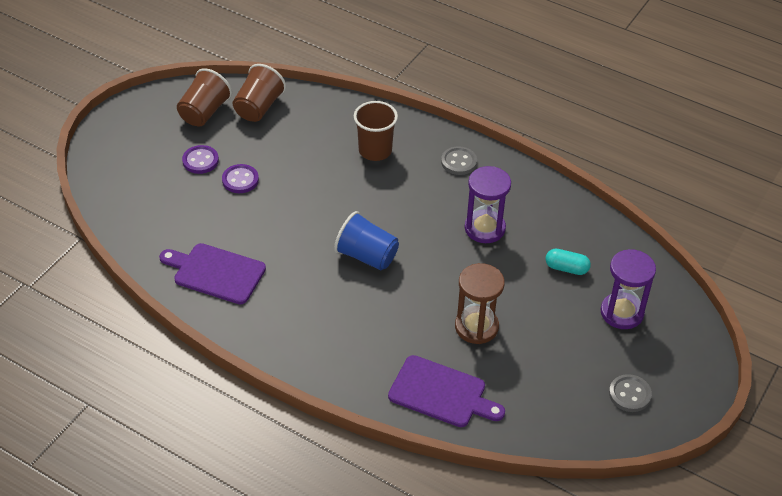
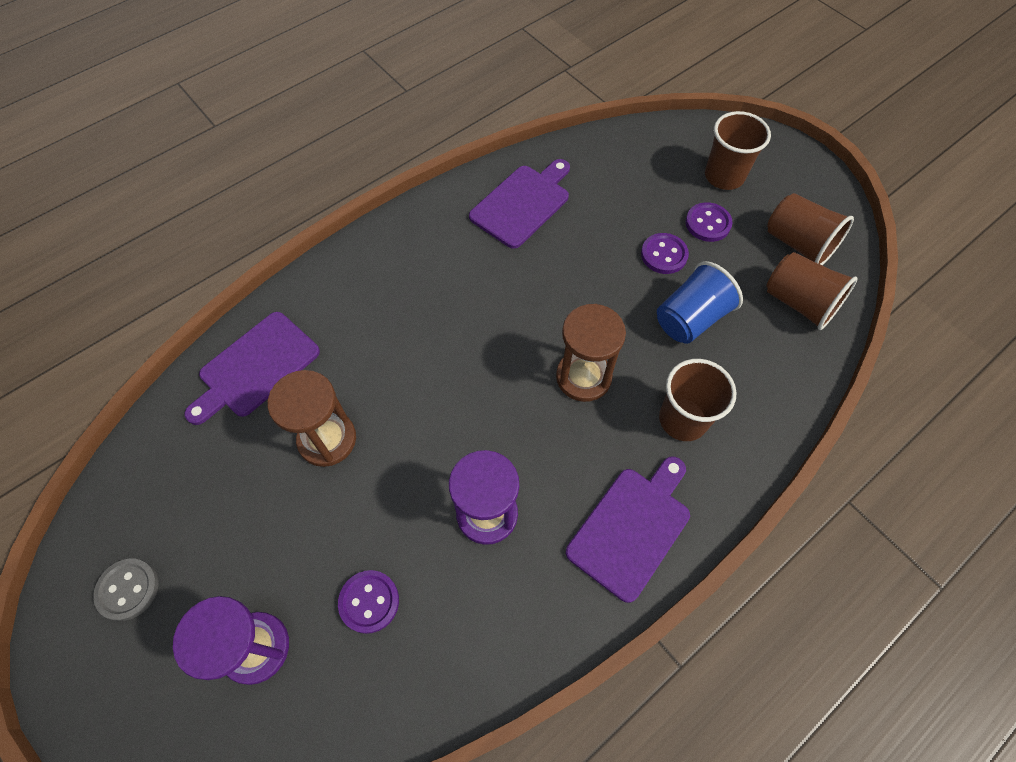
camera: 110 degrees right, 15 degrees up
blue cup [334,211,399,270] -> blue cup moved to [657,261,743,344]
grey button [441,146,477,175] -> purple cutting board [566,456,690,603]
turquoise capsule [545,249,591,275] -> purple button [338,570,399,634]
none -> brown hourglass [556,304,626,402]
none -> brown cup [705,111,771,190]

